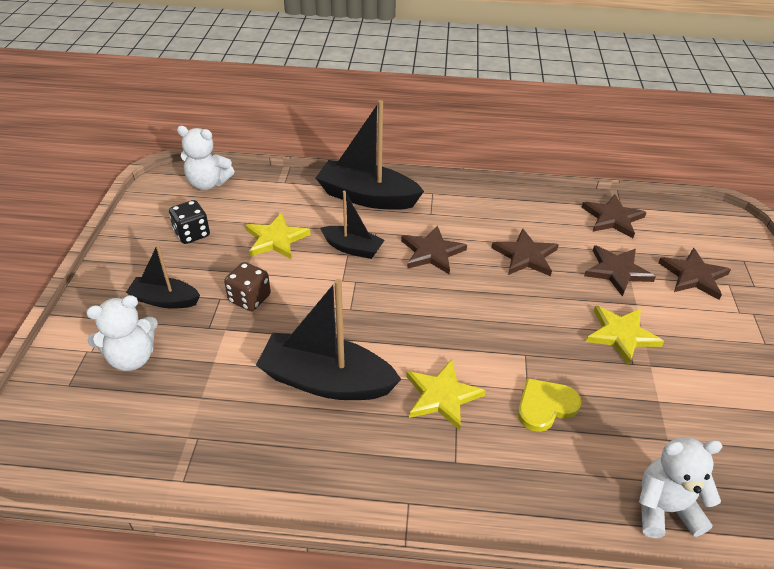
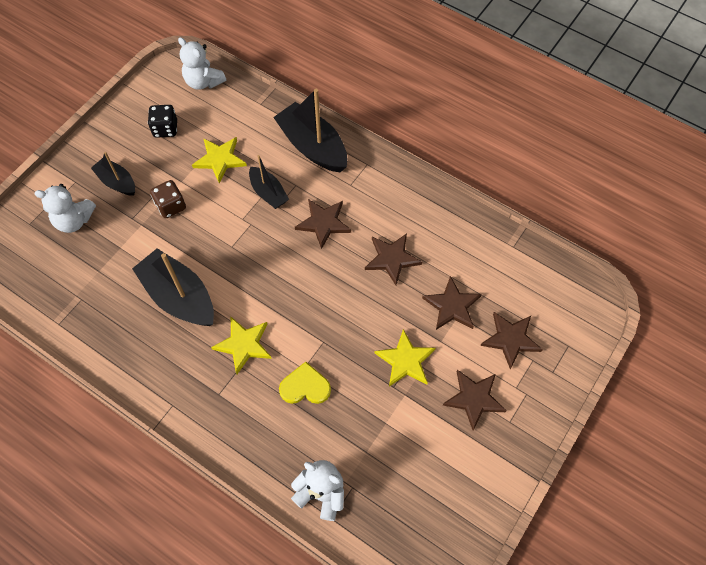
camera: 30 degrees right, 20 degrees up
brown star [582,194,647,238] -> brown star moved to [443,370,507,430]

